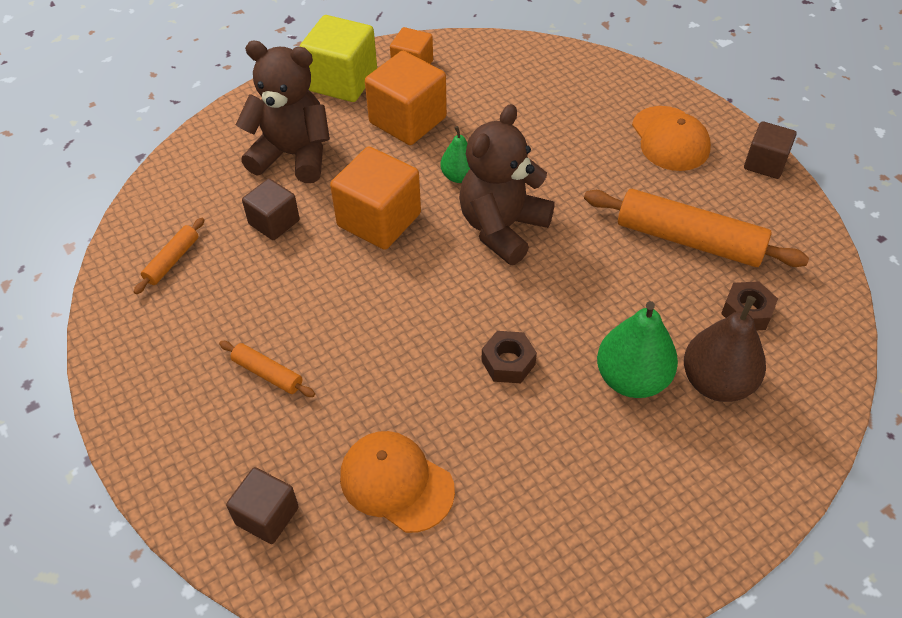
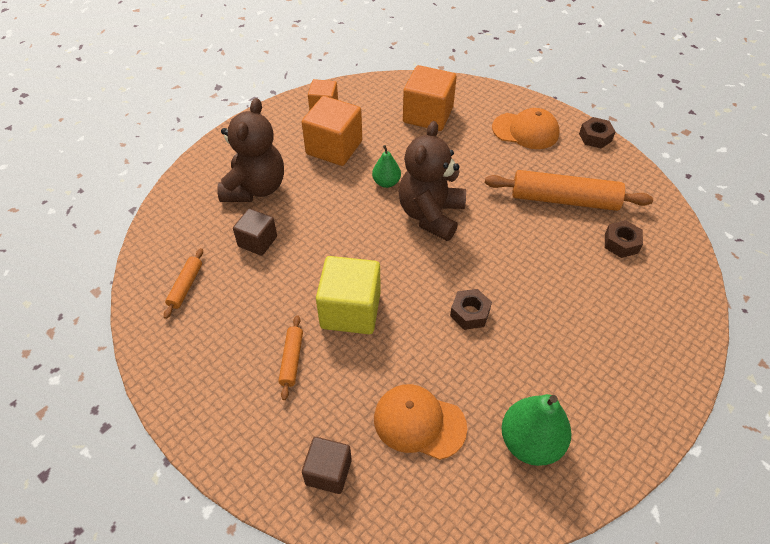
camera: 15 degrees left, 0 degrees up
orange rolling pin [219,341,315,397] -> orange rolling pin turned 75 degrees clockwise [278,315,303,400]
brown teddy bear [236,41,330,183] -> brown teddy bear turned 105 degrees clockwise [217,98,284,202]
yellow cube [300,15,377,102] -> yellow cube moved to [316,256,381,334]
orange cube [330,146,421,250] -> orange cube moved to [403,65,457,131]
green pear [597,301,678,398] -> green pear moved to [501,394,571,466]
orange cap [632,106,711,171] -> orange cap turned 45 degrees counterclockwise [492,108,559,149]
brown pear [684,296,766,402] -> none
brown cube [744,121,797,179] -> brown nut [579,117,616,149]

